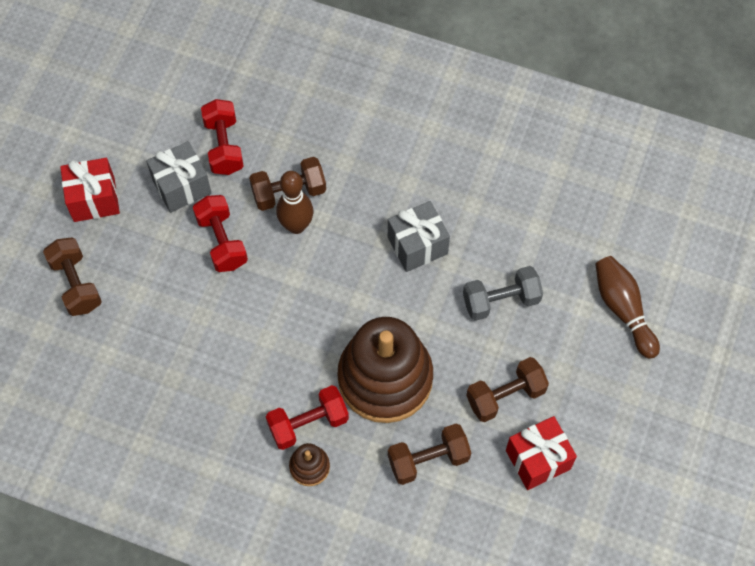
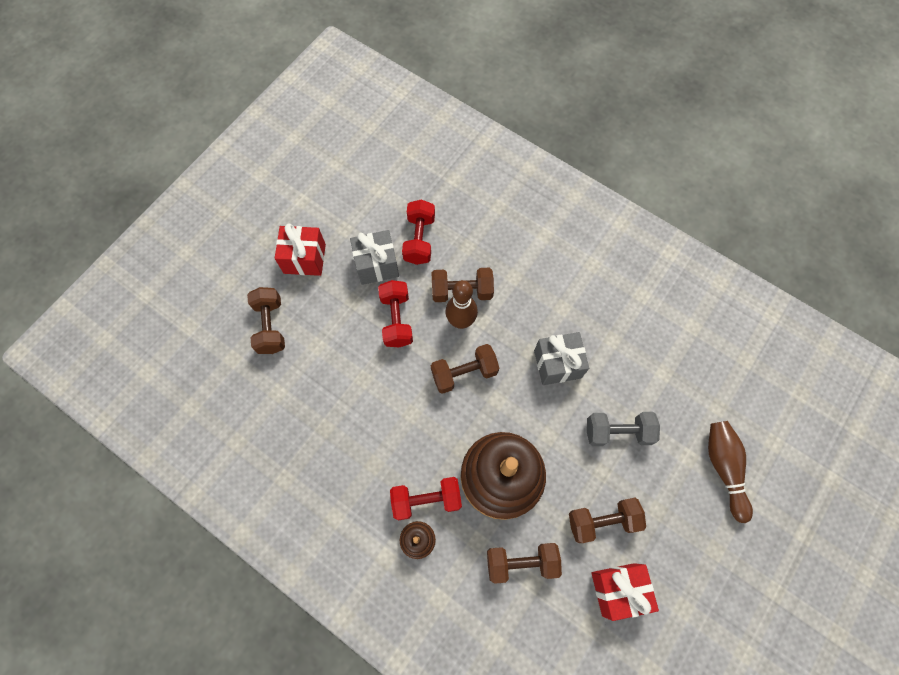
camera: 15 degrees right, 5 degrees up
none -> brown dumbbell [431,344,499,394]

